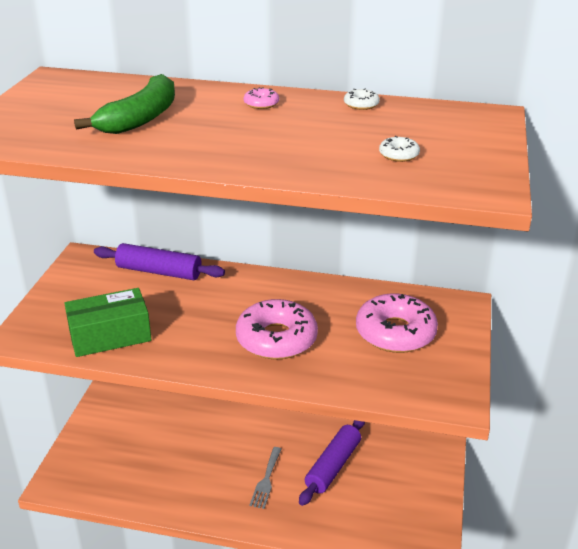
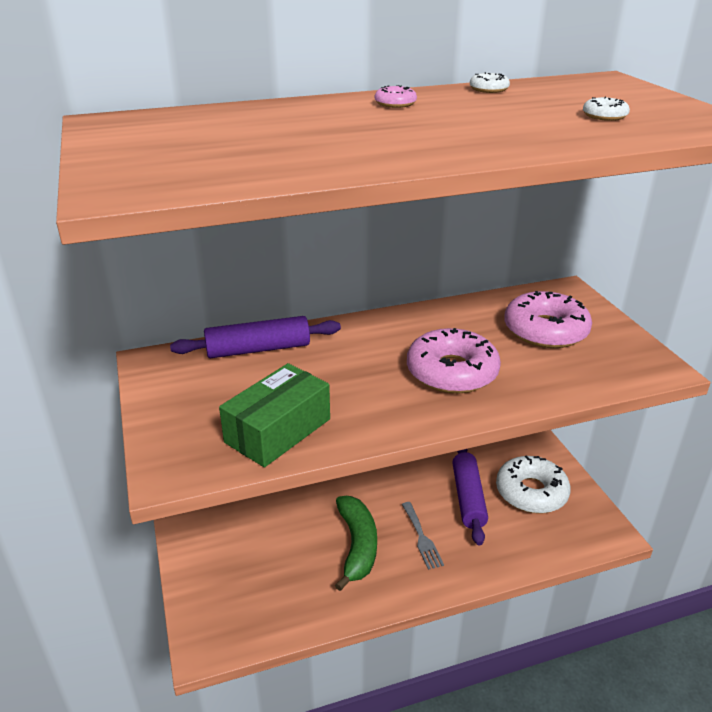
camera: 30 degrees left, 0 degrees up
green banana [74,74,175,134] -> green banana moved to [335,496,377,591]
none -> white donut [496,455,571,513]

